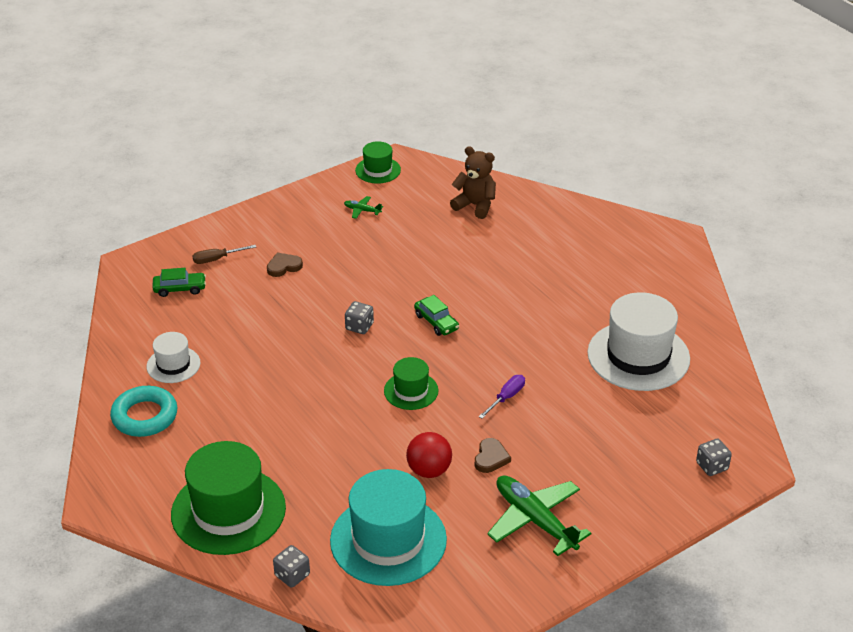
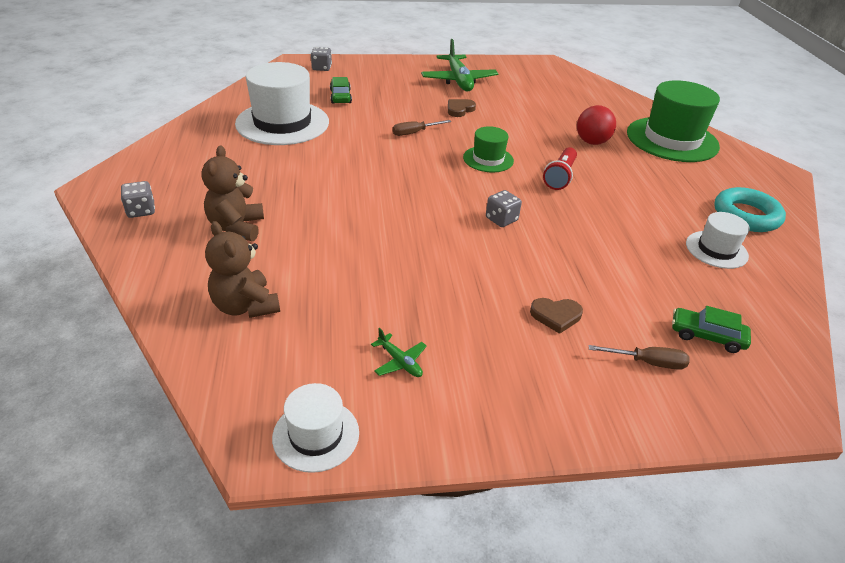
camera: 155 degrees left, 0 degrees up
grey dice [273,545,310,588] -> grey dice moved to [121,181,155,218]
turquoise hat [330,469,447,586] -> none
green hat [355,141,401,184] -> white hat [272,383,359,473]
red ball [406,432,452,478] -> red ball moved to [577,105,616,145]
green car [414,295,459,336] -> green car moved to [330,77,352,104]
purple screwdriver [479,375,525,419] -> brown screwdriver [392,120,451,136]
none -> brown teddy bear [201,145,264,241]
none -> red flashlight [543,147,577,190]

